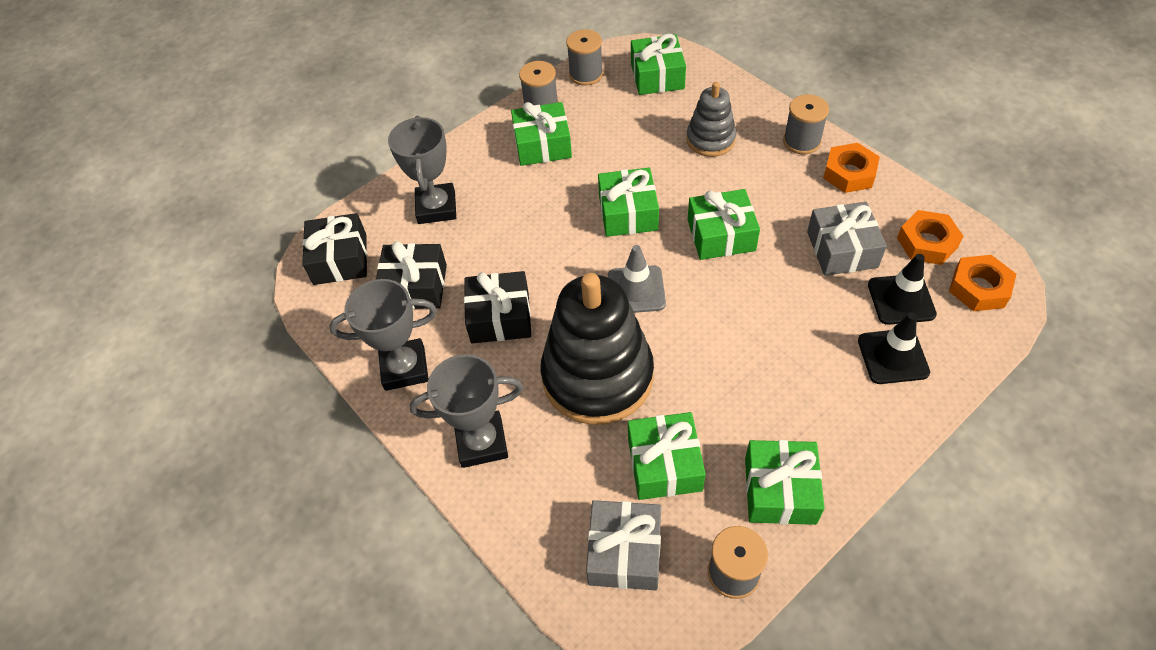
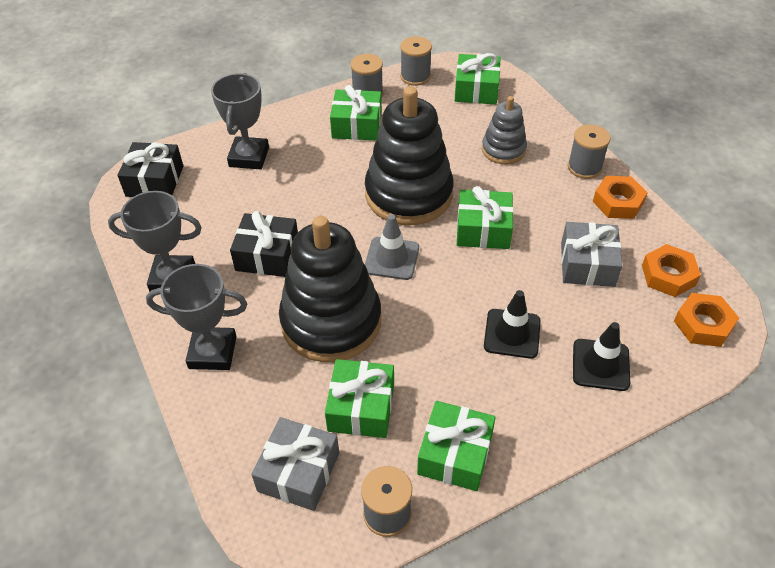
camera: 10 degrees right, 5 degrees down
black gift [376,241,447,309] -> none
green gift [598,168,659,237] -> black stacking toy [365,86,454,225]
black traffic cone [868,254,937,325] -> black traffic cone moved to [484,290,541,359]

